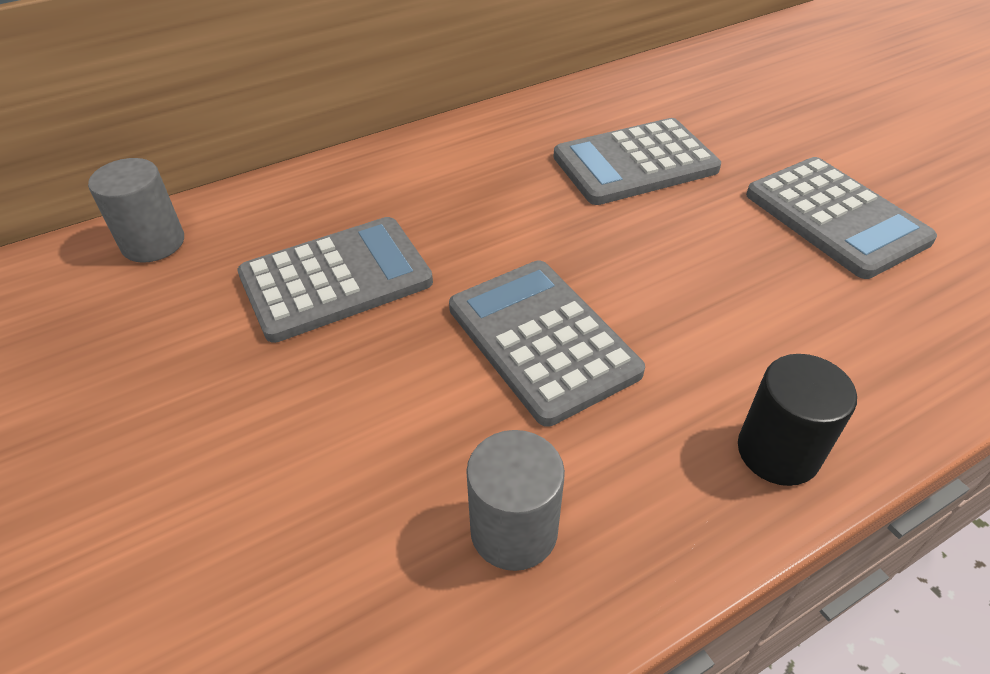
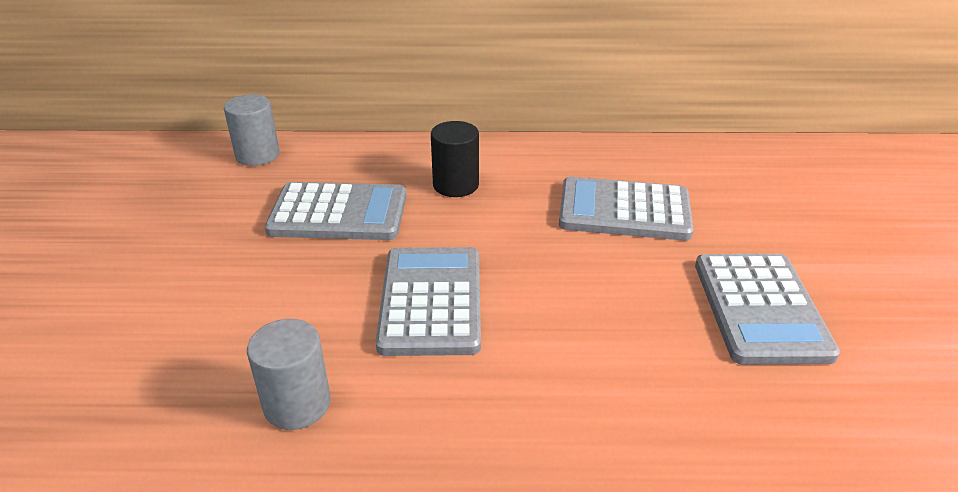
camera: 30 degrees right, 10 degrees down
black cylinder [738,354,857,486] -> black cylinder moved to [431,121,479,197]

